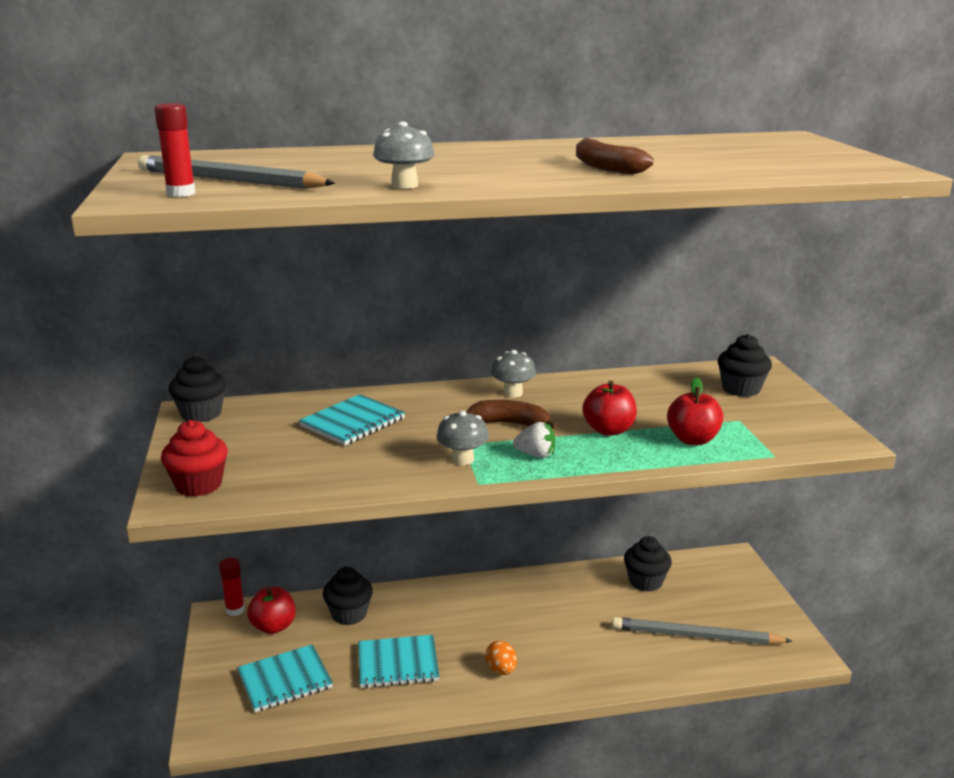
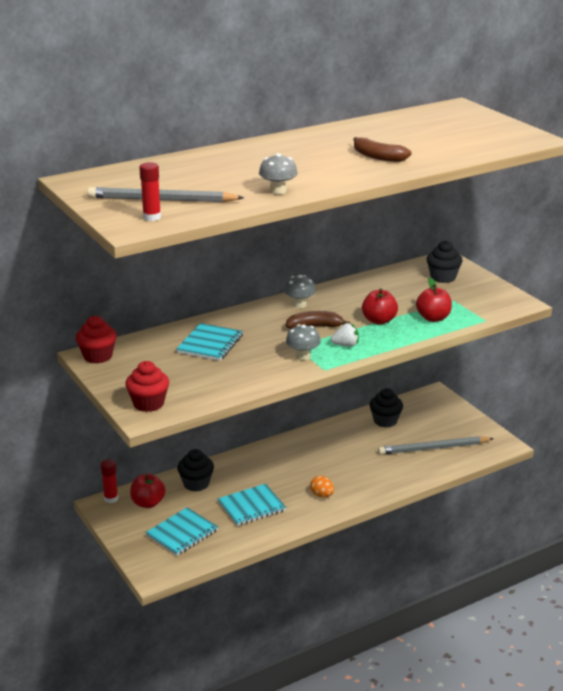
camera: 20 degrees left, 5 degrees up
black cupcake [169,356,226,422] -> red cupcake [76,316,117,363]

